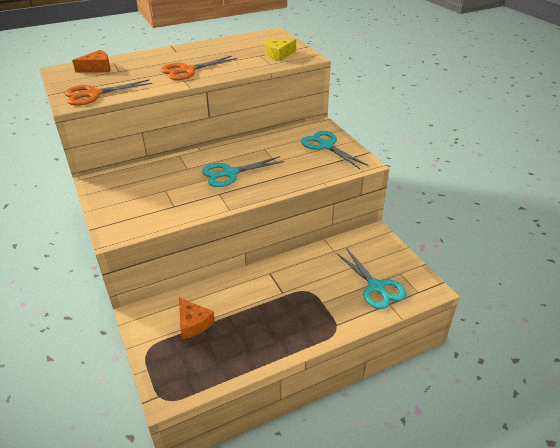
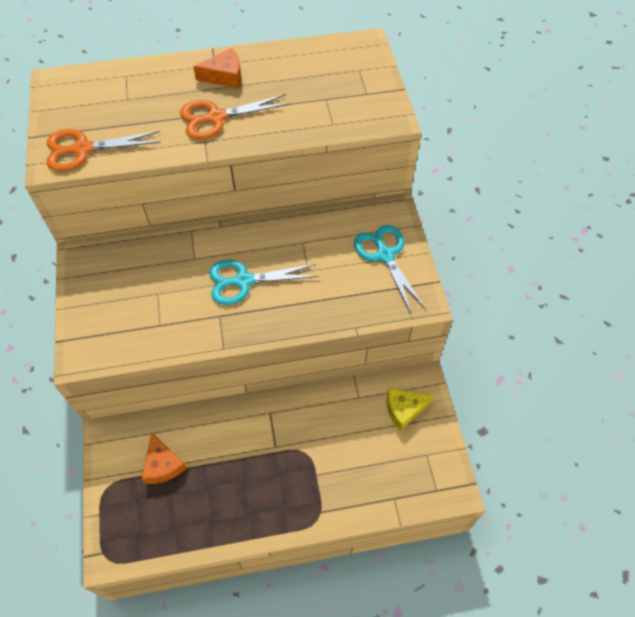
camera: 15 degrees right, 20 degrees up
orange cheese [72,50,111,73] -> orange cheese moved to [193,48,241,88]
yellow cheese [264,39,296,61] -> yellow cheese moved to [387,388,434,431]
turquoise scissors [336,248,406,309] -> none

